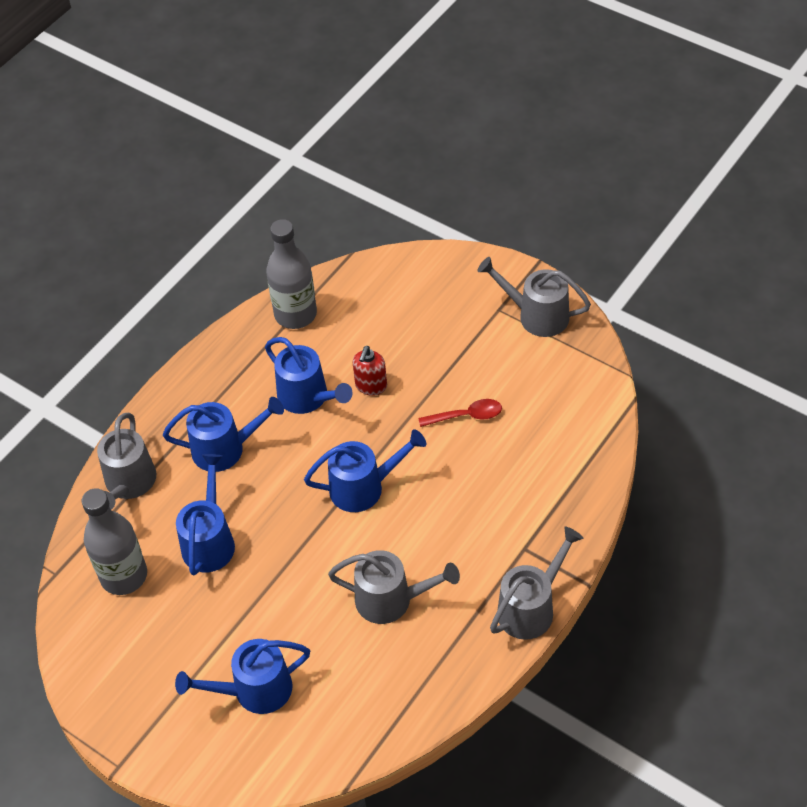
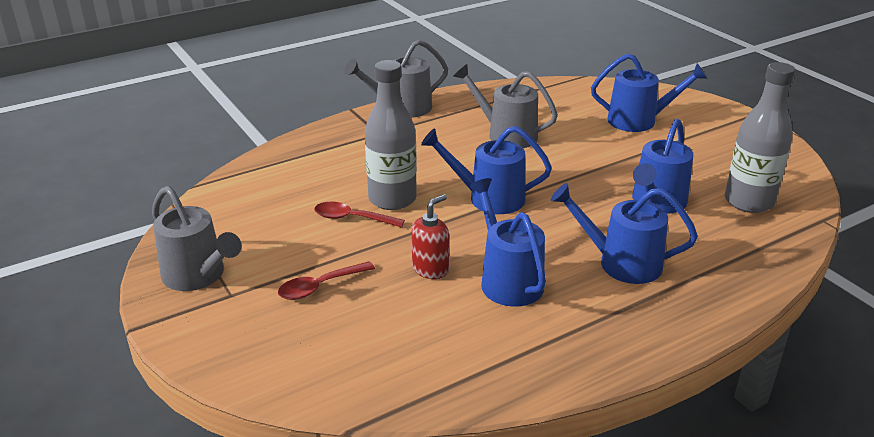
camera: 160 degrees left, 20 degrees down
grey watering can [97,413,156,510] -> none
grey bottle [266,219,317,329] -> grey bottle moved to [365,60,417,210]
none -> red spoon [278,261,375,300]

